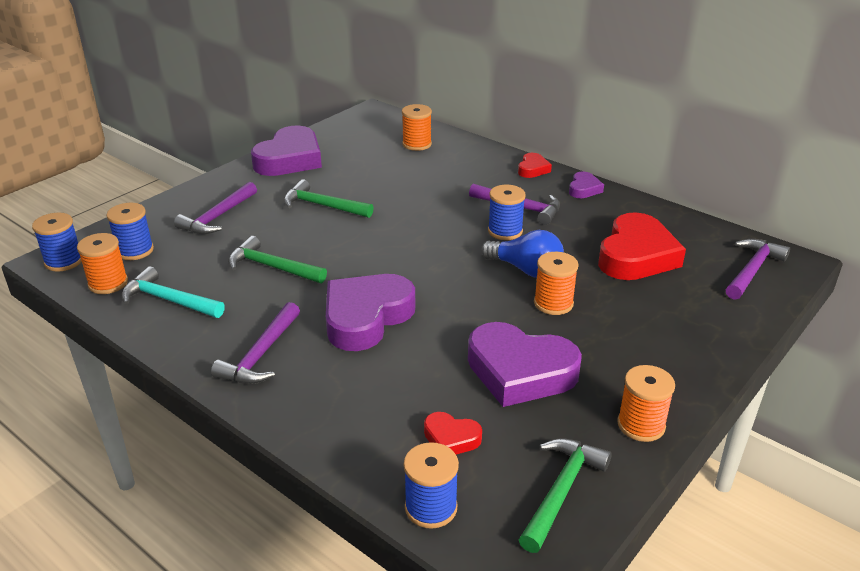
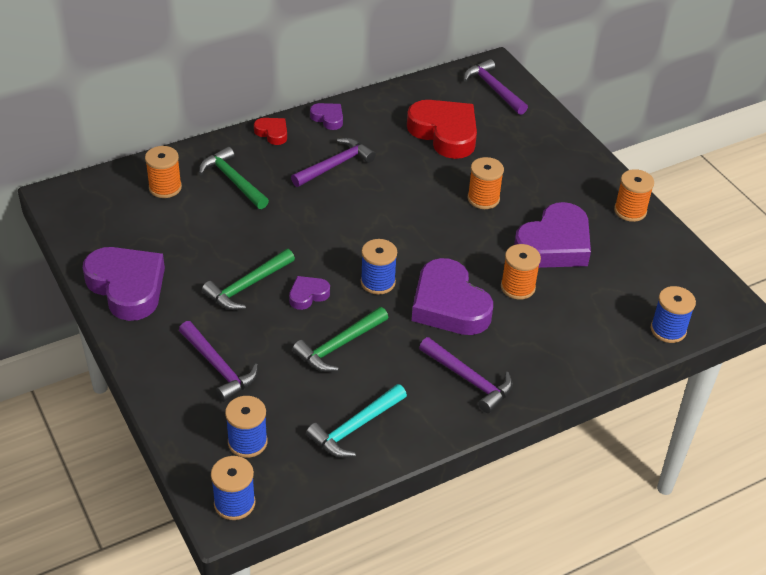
camera: 70 degrees left, 10 degrees up
orange spool [77,233,128,294] -> orange spool moved to [501,244,541,300]
red heart [424,412,482,455] -> none
blue light bulb [481,230,564,278] -> none
blue spool [488,185,526,240] -> blue spool moved to [361,239,397,295]
green hammer [519,438,612,553] -> green hammer moved to [199,147,269,209]
none -> purple heart [289,276,330,310]

